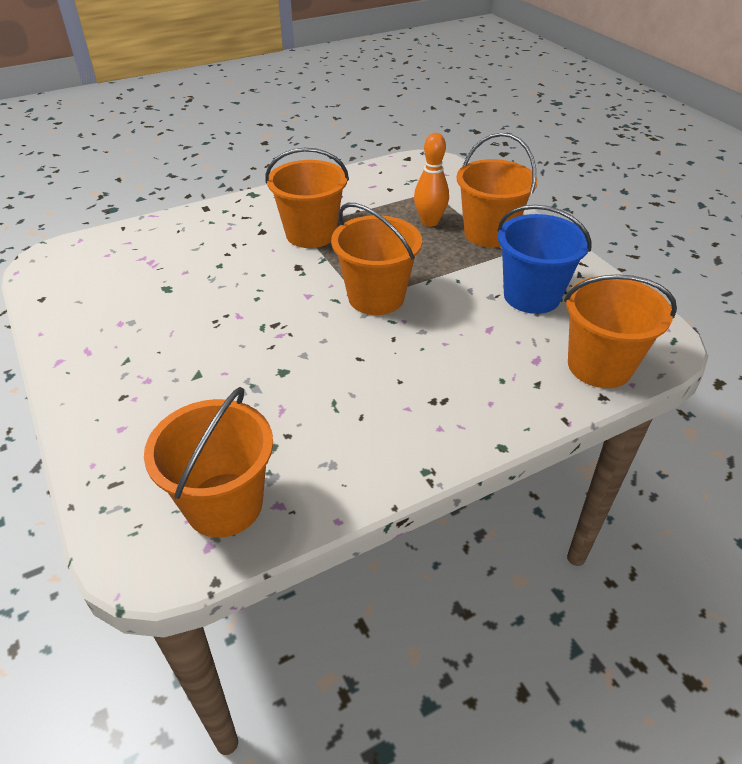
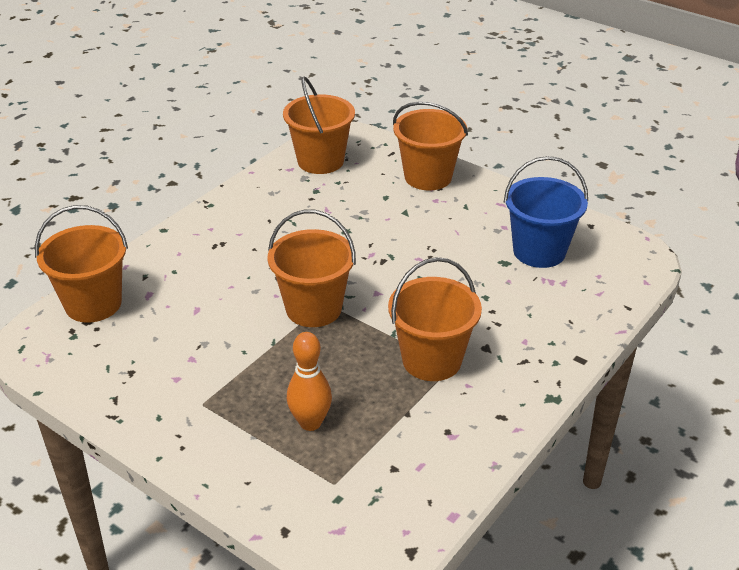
camera: 155 degrees right, 5 degrees down
orange bucket [457,133,538,248] -> orange bucket moved to [393,101,468,190]
blue bucket [498,205,592,314] -> blue bucket moved to [504,156,588,268]

